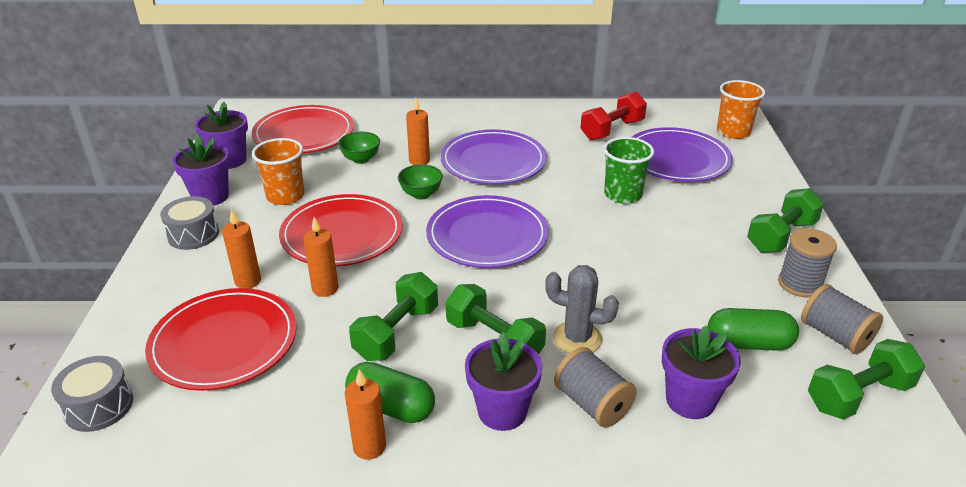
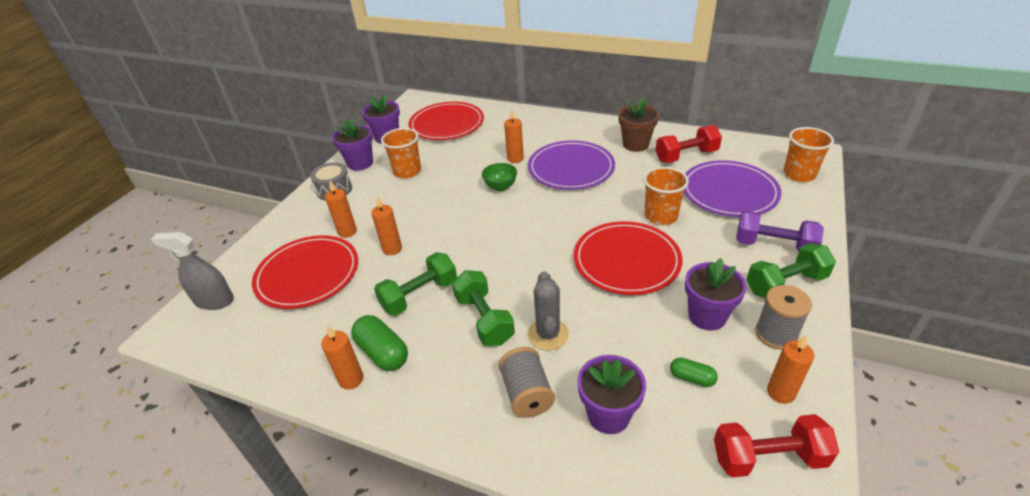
camera: 25 degrees right, 5 degrees up
grey drum [51,356,133,432] -> grey spray bottle [151,232,234,310]
red plate [279,194,403,266] -> red plate moved to [574,221,682,295]
green bowl [338,132,380,164] -> none
purple plate [426,195,549,268] -> none
purple flower pot [465,332,542,431] -> purple flower pot moved to [685,258,747,331]
grey cactus [545,265,619,353] -> grey cactus turned 45 degrees clockwise [528,271,569,350]
green cup [603,137,654,204] -> orange cup [644,167,689,225]
green capsule [708,308,799,351] -> green capsule [670,357,718,387], size x0.58
grey spool [801,284,883,354] -> orange candle [767,336,814,404]
green dumbbell [808,339,925,420] -> red dumbbell [714,414,839,477]
none -> brown flower pot [618,98,659,152]
none -> purple dumbbell [736,211,824,251]

